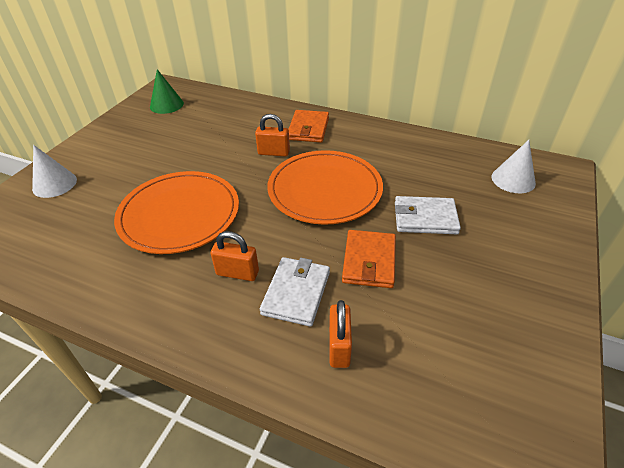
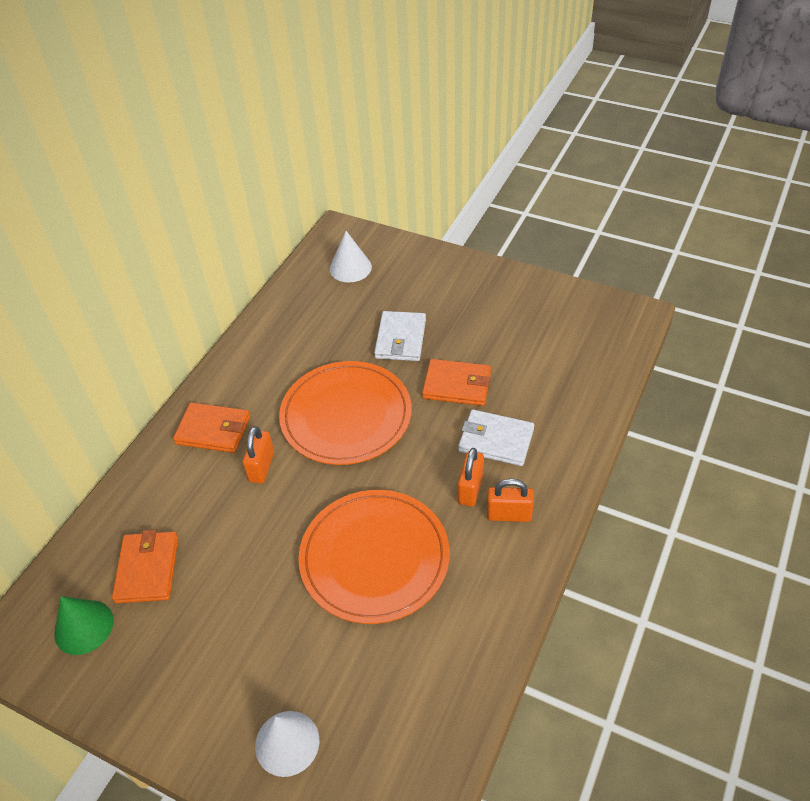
camera: 85 degrees left, 5 degrees up
orange padlock [329,300,352,368] -> orange padlock moved to [487,479,534,522]
none -> orange wallet [112,530,178,603]

